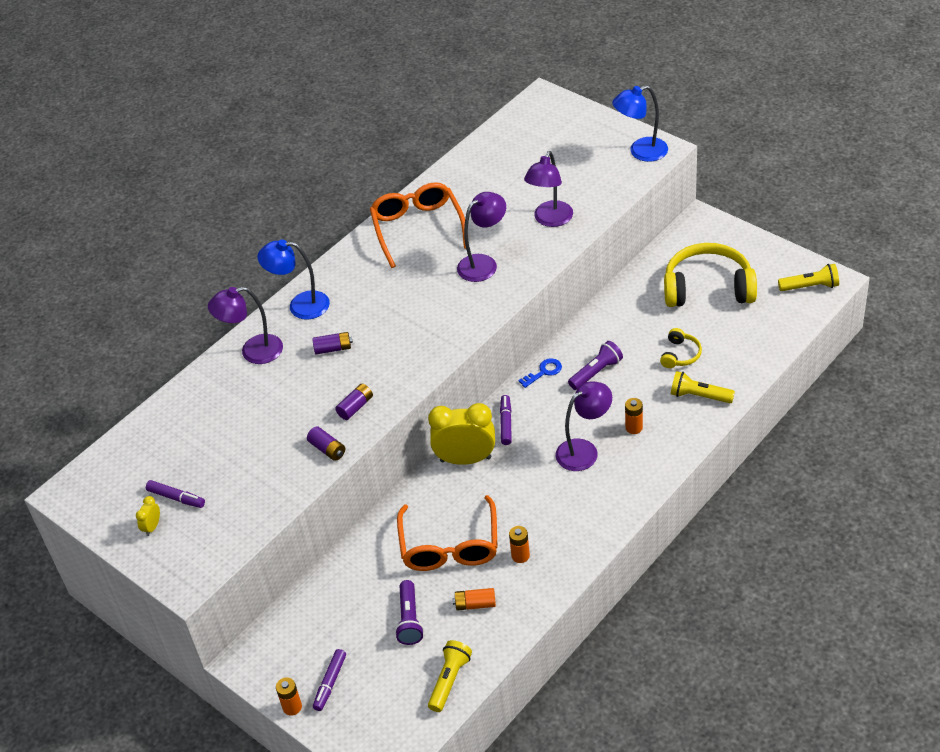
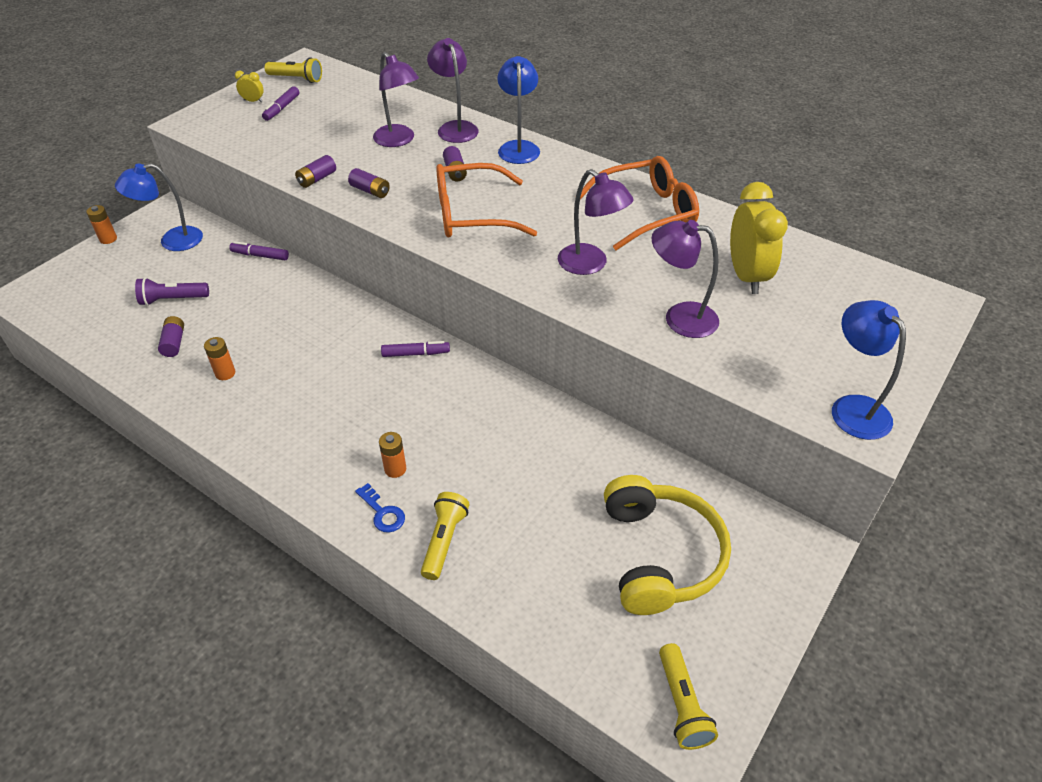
camera: 80 degrees right, 0 degrees up
purple marker [313,649,346,711] -> purple marker moved to [229,241,289,260]
orange glasses [397,495,497,571] -> orange glasses moved to [436,163,537,237]
yellow clock [428,403,495,465] -> yellow clock moved to [730,182,788,294]
yellow flashlight [428,640,472,712] -> yellow flashlight moved to [265,57,322,83]
orange battery [452,588,496,611] -> purple battery [158,316,184,357]
blue key [518,358,562,388] -> blue key moved to [355,483,405,533]
purple lamp [556,381,612,471] -> purple lamp moved to [373,52,419,147]
purple flashlight [568,341,623,390] -> none
yellow headphones [660,328,702,368] -> none
none -> blue lamp [115,164,203,251]

